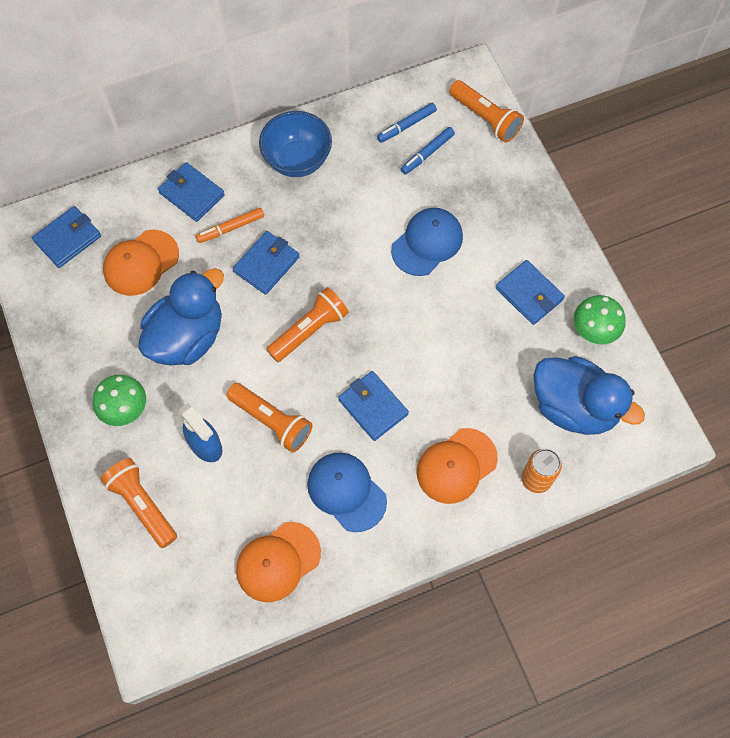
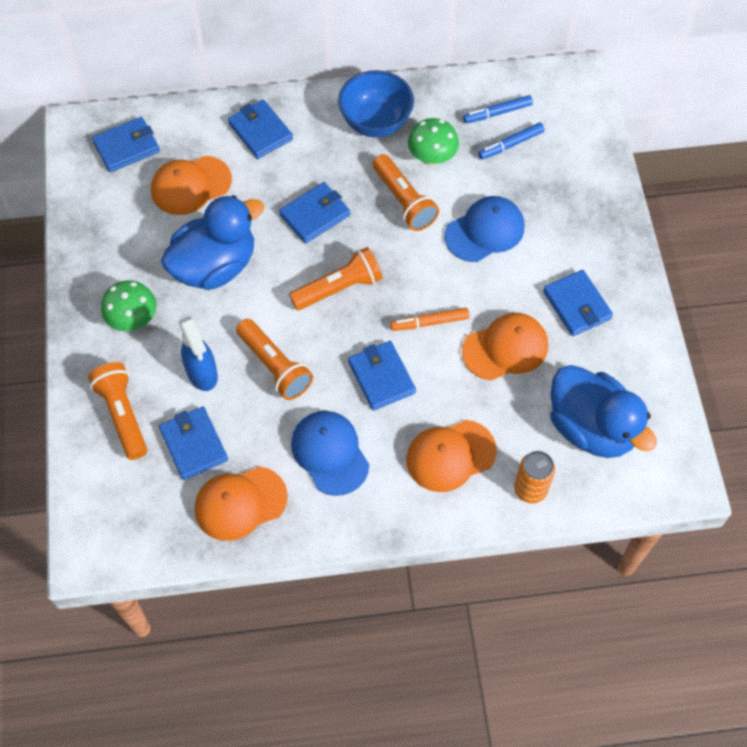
camera: 15 degrees right, 5 degrees down
orange marker [196,208,264,243] -> orange marker moved to [390,308,470,331]
orange flashlight [449,80,524,142] -> orange flashlight moved to [373,154,439,231]
green mushroom [574,295,626,345] -> green mushroom moved to [408,118,459,166]
none -> blue wallet [159,407,228,480]
none -> orange cap [462,313,548,381]

